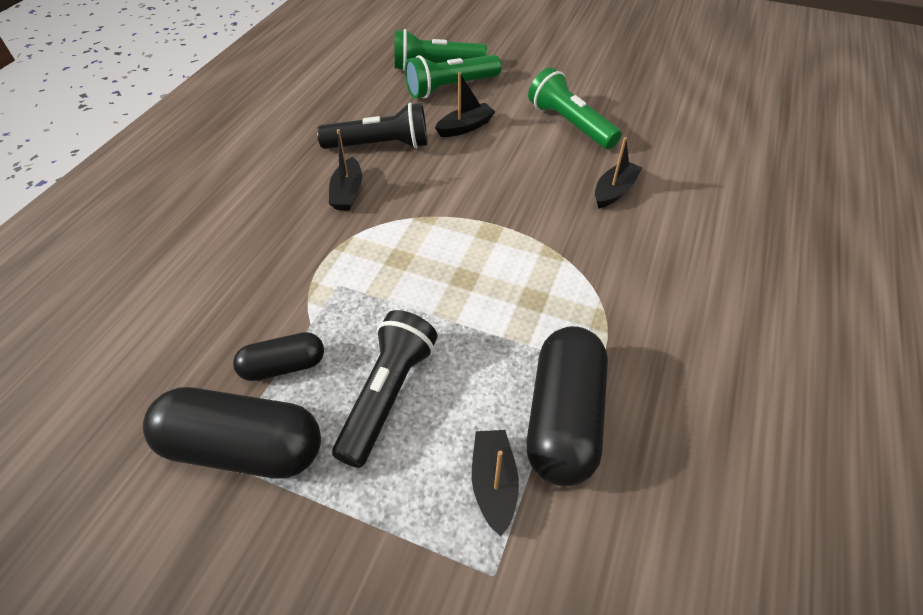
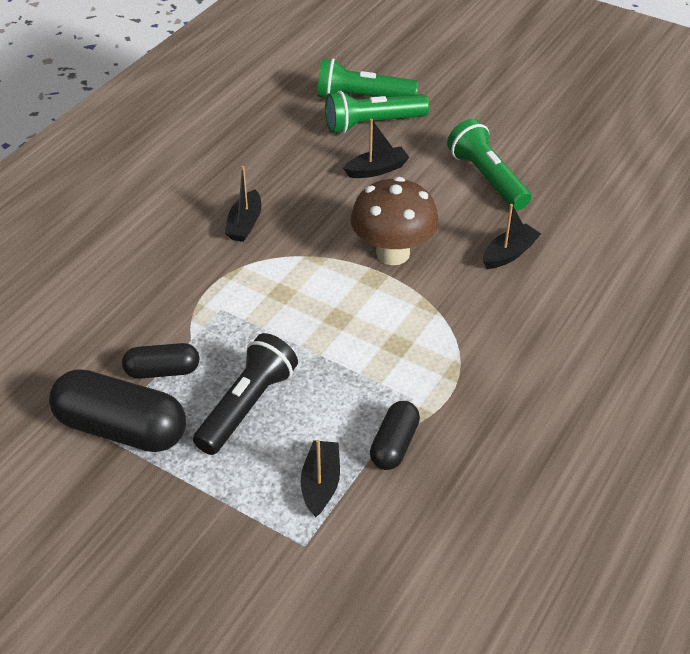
camera: 10 degrees right, 5 degrees down
black flashlight [317,103,428,149] -> none
black capsule [527,326,608,486] -> black capsule [370,401,420,470], size x0.56
none -> brown mushroom [351,177,439,265]

